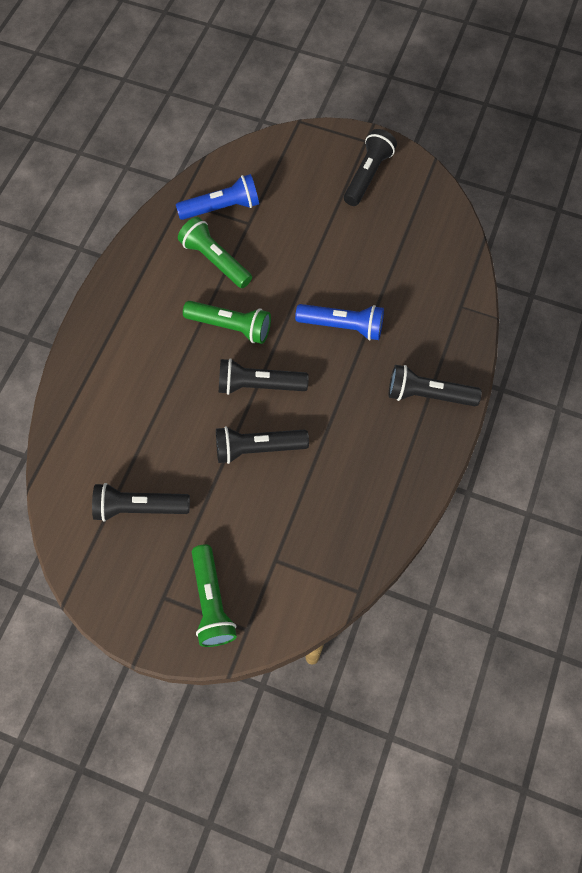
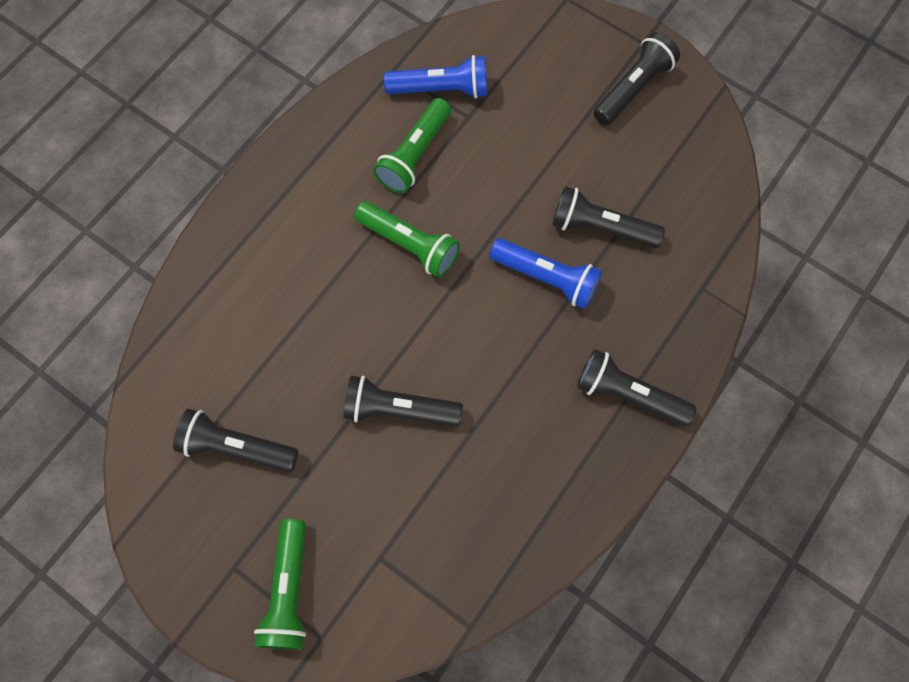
camera: 15 degrees right, 5 degrees up
green flashlight [178,217,252,288] -> green flashlight turned 120 degrees counterclockwise [373,98,451,193]
black flashlight [219,358,309,395] -> black flashlight moved to [552,186,665,248]

